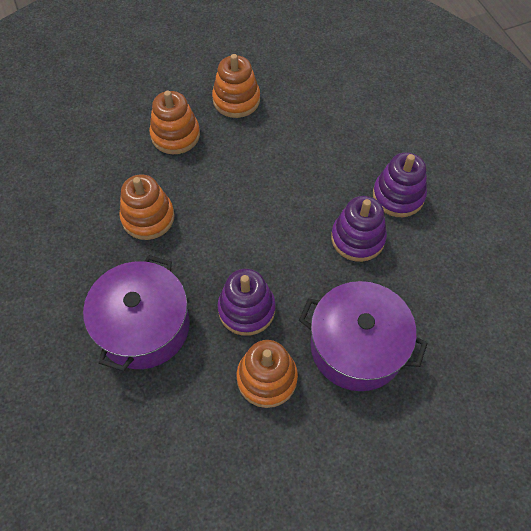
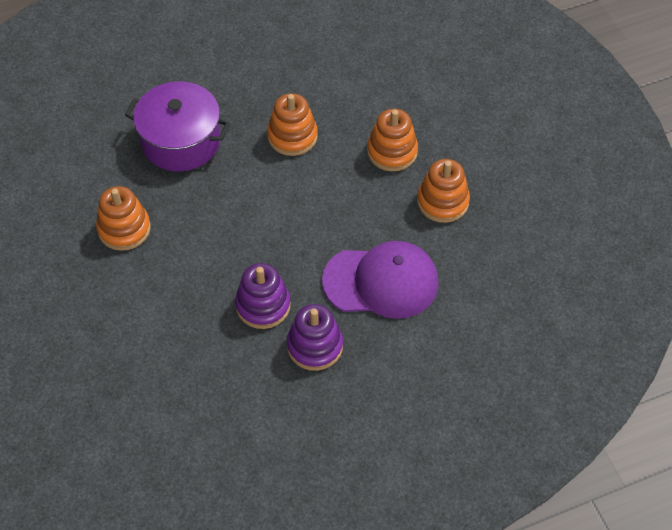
camera: 90 degrees right, 5 degrees down
purple stacking toy [217,269,276,336] -> none
purple pot [299,281,428,391] -> none
none -> purple cap [322,241,439,319]

